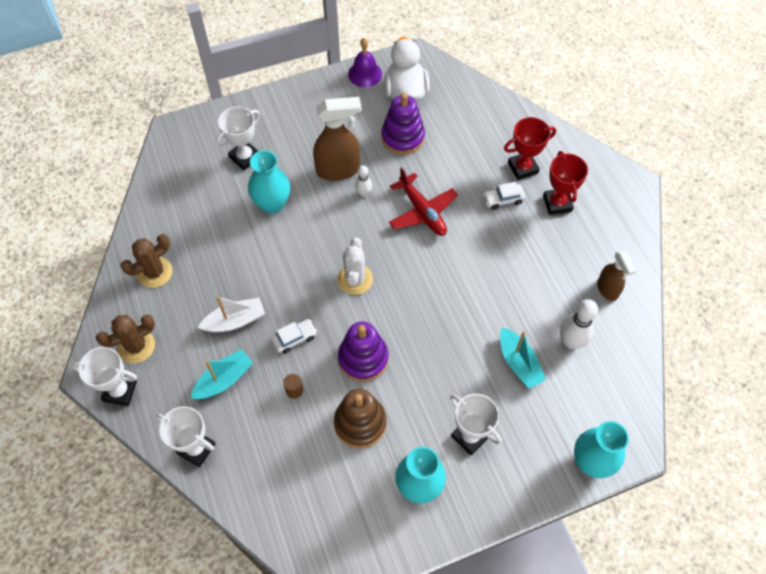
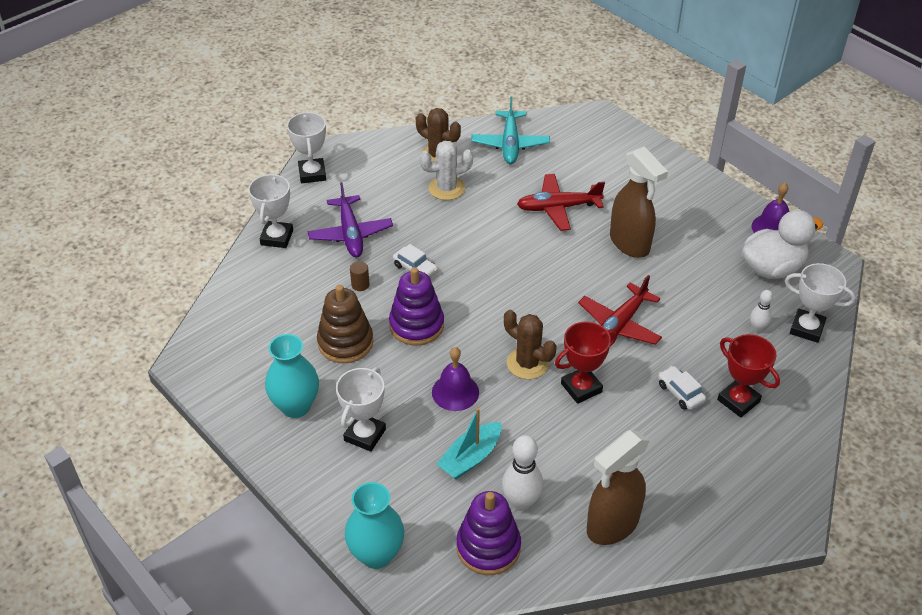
camera: 70 degrees right, 15 degrees down
brown cactus [96,315,155,363] -> brown cactus moved to [504,310,556,379]
turquoise boat [191,349,253,399] -> purple plane [307,182,393,257]
white boat [198,296,265,333] -> none
white trophy [216,107,260,170] -> white trophy moved to [785,263,856,343]
turquoise vase [248,150,290,214] -> red plane [517,174,605,231]
white cactus [337,238,373,295] -> white cactus moved to [420,141,473,200]
white bowling pin [355,165,372,197] -> white bowling pin moved to [750,290,773,332]
purple stacking toy [381,93,425,155] -> purple stacking toy moved to [456,491,521,575]
red trophy [543,151,588,215] -> red trophy moved to [555,322,617,404]
brown spray bottle [597,250,636,301] -> brown spray bottle [587,430,650,545], size x1.64
none -> purple bell [432,347,479,411]
none -> turquoise plane [471,96,550,164]

